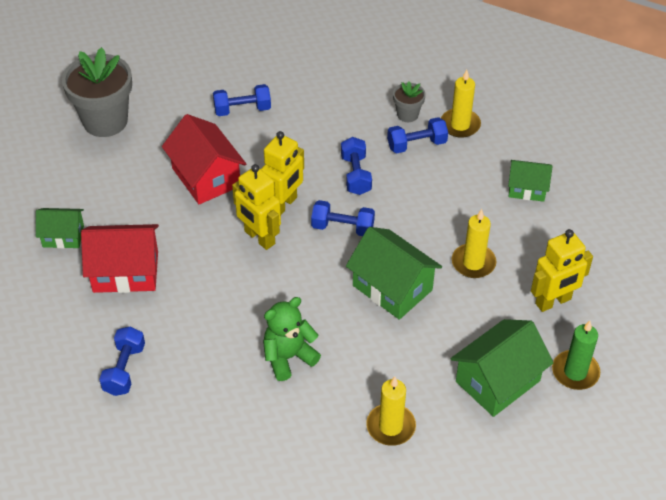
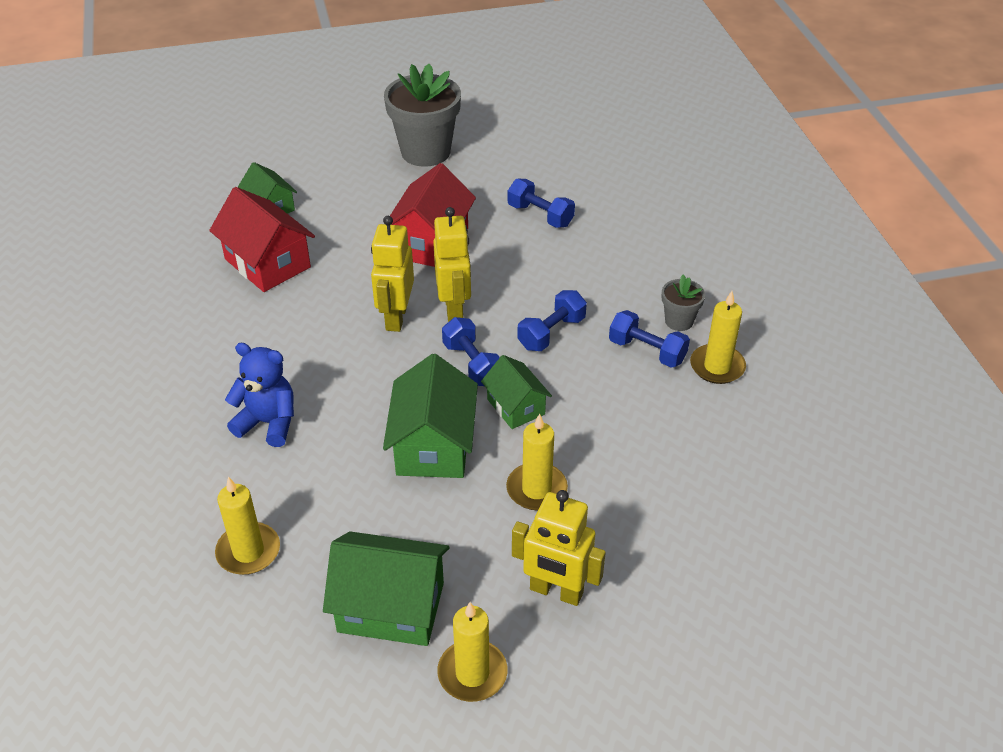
camera: 50 degrees right, 5 degrees down
blue dumbbell [99,327,145,396] -> none
yellow robot [261,131,304,215] -> yellow robot turned 90 degrees counterclockwise [433,207,471,322]
green teddy bear [263,297,321,381] -> blue teddy bear [225,343,294,447]
green house [508,160,553,202] -> green house moved to [481,355,552,429]
green candle [552,321,600,390] -> yellow candle [437,602,508,702]

